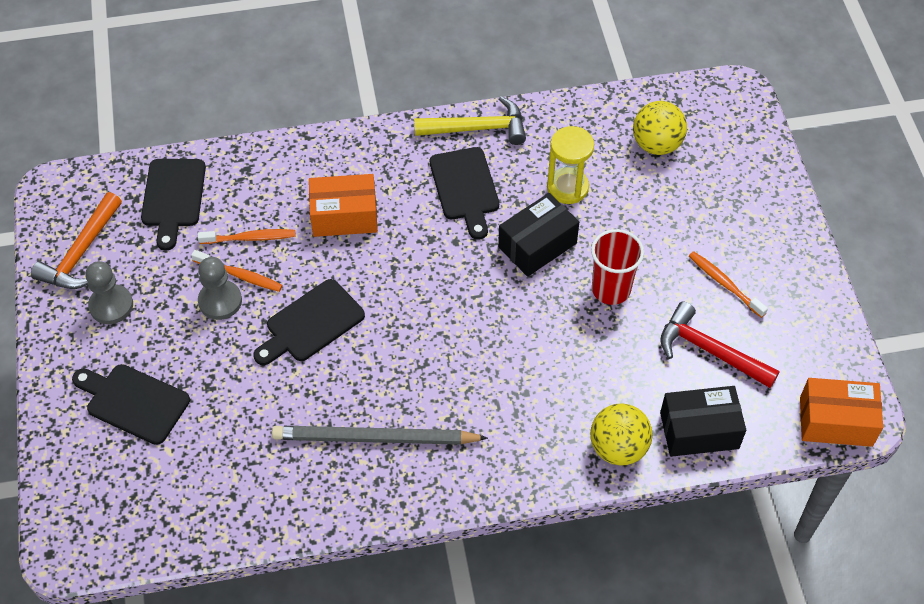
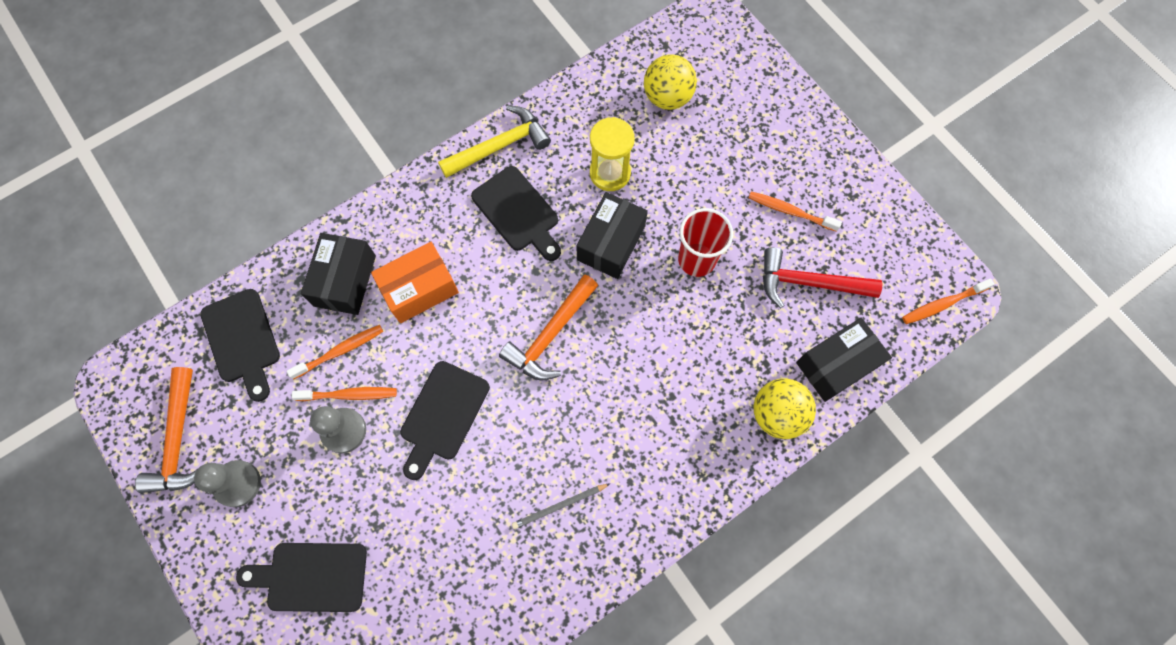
camera: 25 degrees left, 15 degrees up
grey pencil [272,426,488,445] -> grey pencil [512,483,610,529], size x0.49
orange box [800,378,883,447] -> orange toothbrush [902,278,994,324]
none -> black box [301,233,376,315]
none -> orange hammer [499,274,598,380]

